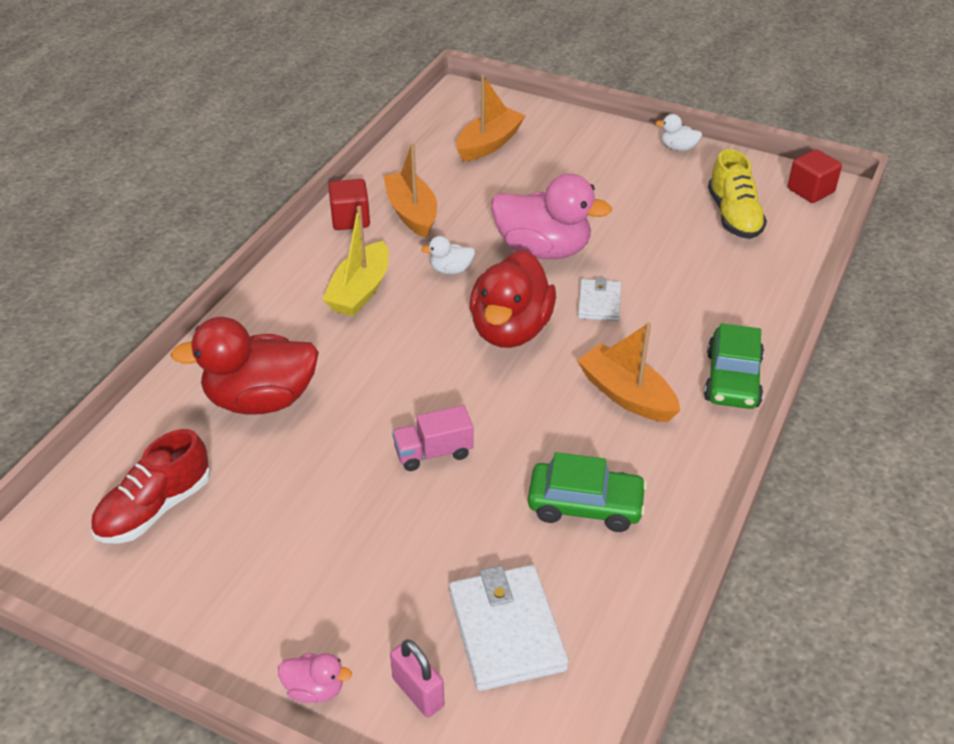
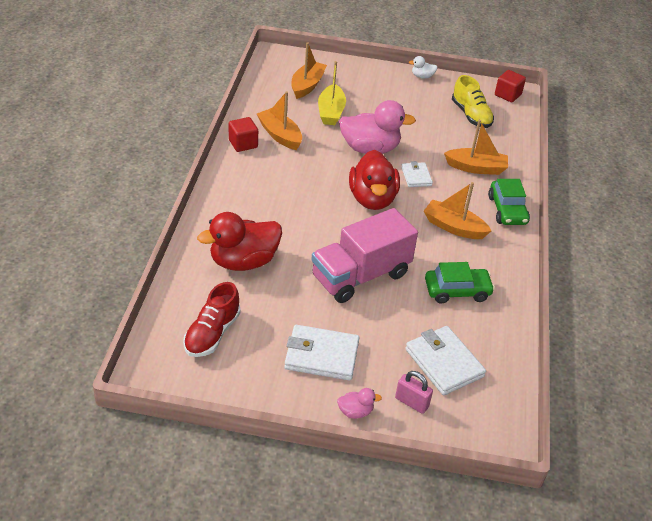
camera: 20 degrees left, 0 degrees up
yellow boat [322,206,389,316] -> yellow boat moved to [318,61,346,125]
pink truck [392,405,473,471] -> pink truck [311,208,418,303], size x2.17
white duck [421,236,475,274] -> none
none -> white wallet [284,325,359,381]
none -> orange boat [444,120,508,175]

